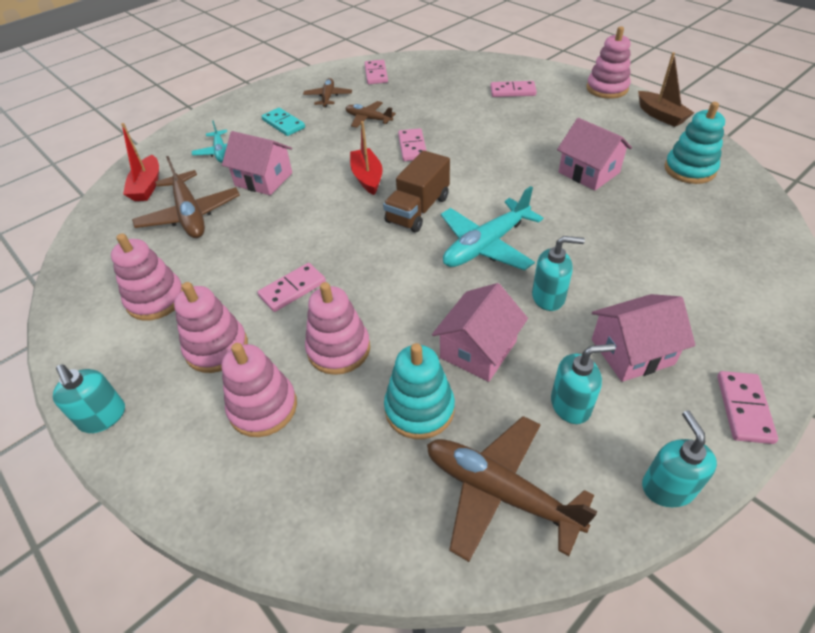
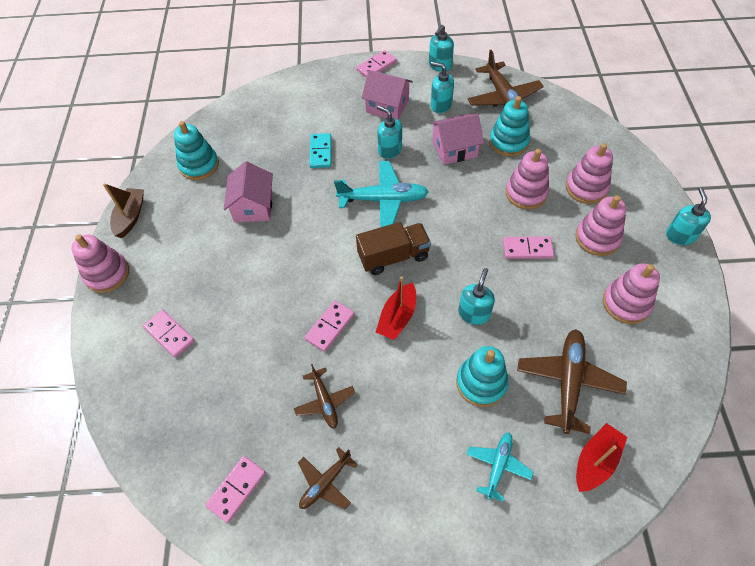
camera: 140 degrees left, 10 degrees up
pink house [222,131,292,195] -> turquoise stacking toy [456,346,509,407]
turquoise domino [262,108,305,136] -> turquoise domino moved to [310,133,331,168]
none -> turquoise soap dispenser [458,268,495,325]

